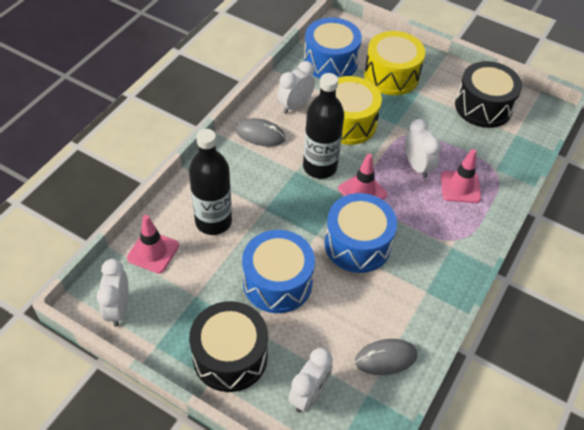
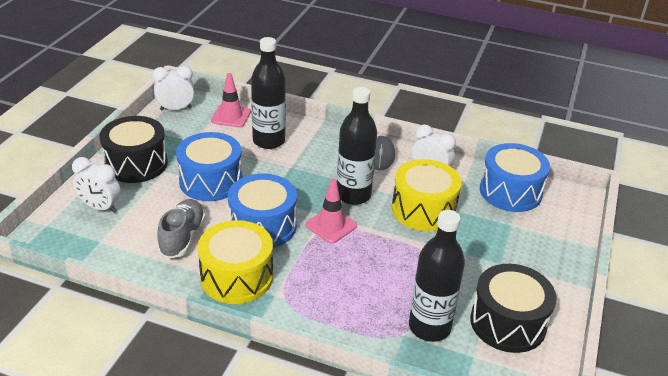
camera: 80 degrees right, 15 degrees down
grey mouse [355,339,417,375] -> none
yellow drum [364,31,425,95] -> yellow drum moved to [198,220,273,304]
white clock [405,119,441,178] -> none
pink traffic cone [441,149,481,203] -> none
none -> grey shoe [157,199,206,259]
none -> black bottle [409,210,465,342]

